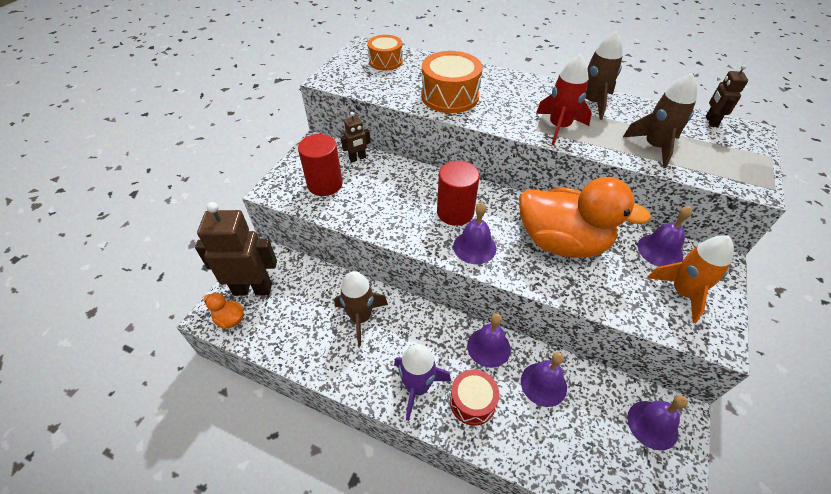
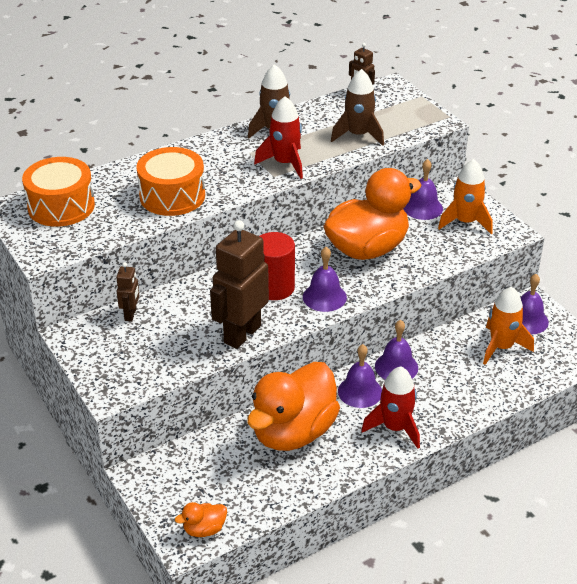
camera: 55 degrees left, 10 degrees down
brown robot [195,202,277,296] -> brown robot moved to [210,220,269,349]
red cylinder [298,134,343,196] -> none
brown rocket [334,271,388,346] -> orange duck [247,362,340,451]
orange drum [367,35,403,70] -> orange drum [22,157,95,227], size x1.55
purple rocket [394,344,451,421] -> red rocket [361,366,420,449]
red drum [450,369,500,426] -> none
purple bell [521,352,567,407] -> purple bell moved to [338,344,382,408]
none -> orange rocket [483,287,534,365]

